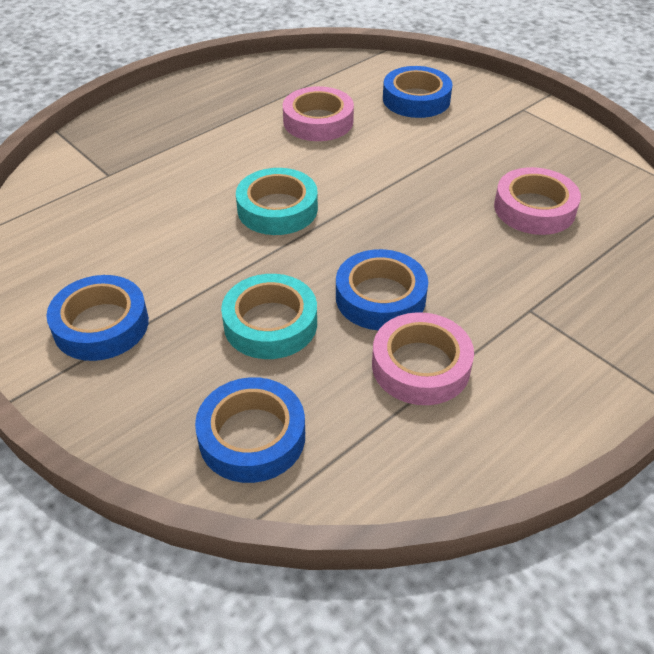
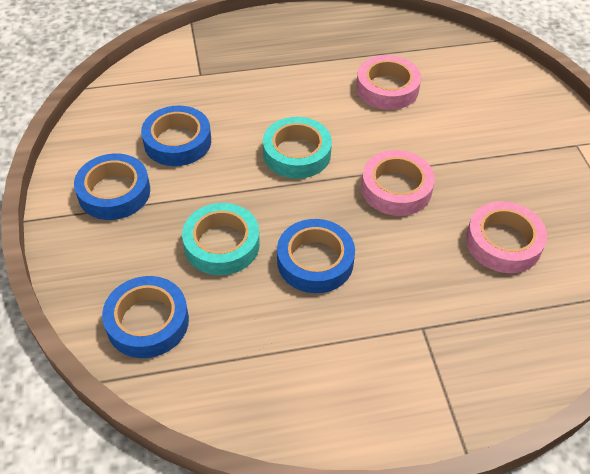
camera: 30 degrees right, 5 degrees up
pink tape [372,312,474,405] -> pink tape moved to [361,150,435,216]
blue tape [383,66,452,118] -> blue tape moved to [141,106,211,166]

